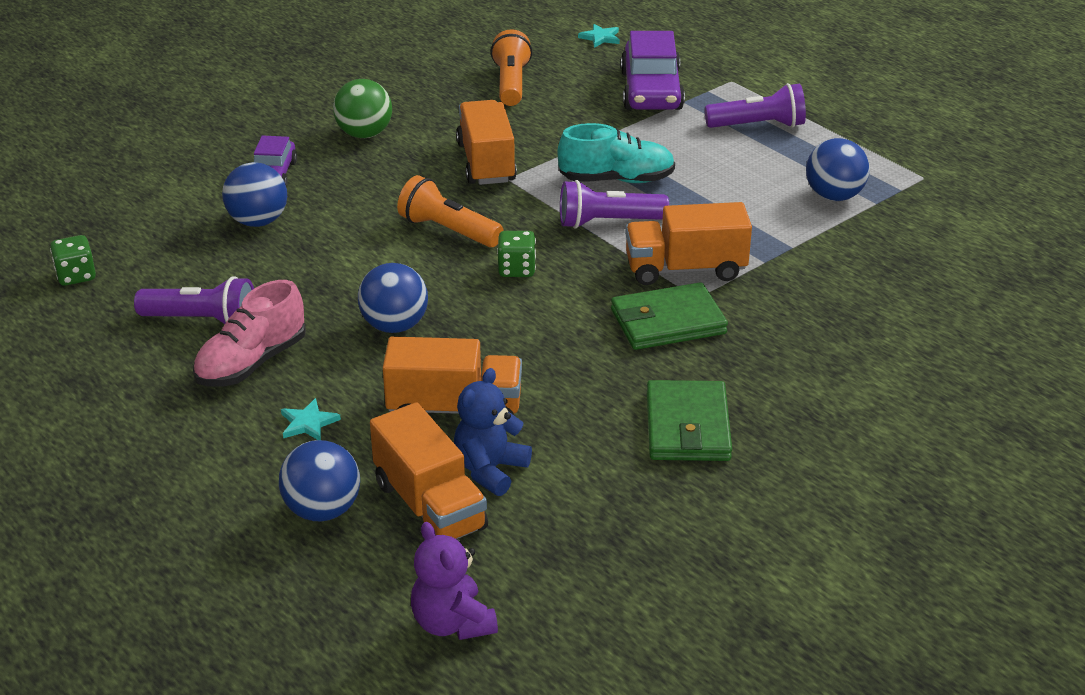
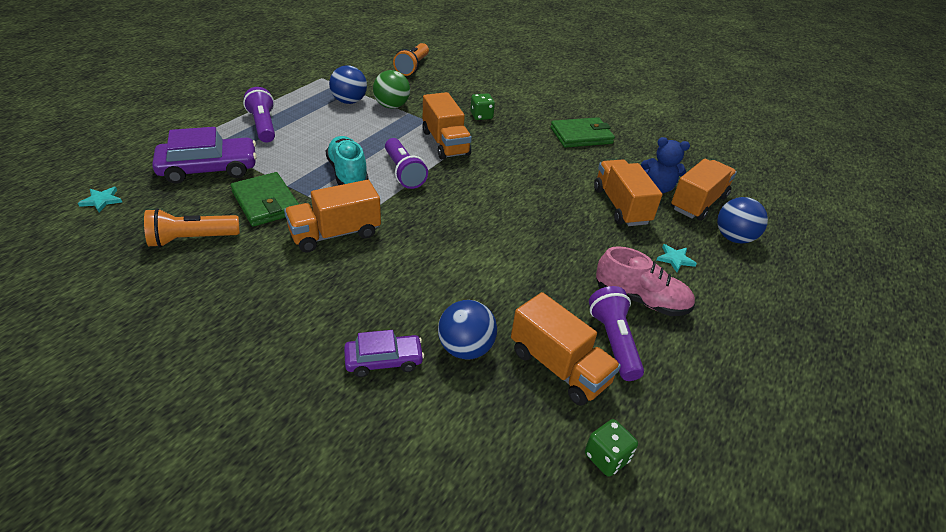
camera: 110 degrees left, 5 degrees up
green ball [333,79,392,138] -> green ball moved to [373,70,410,109]
blue ball [358,263,428,333] -> none
orange flashlight [397,175,503,247] -> orange flashlight moved to [393,43,429,76]
purple teddy bear [411,522,498,640] -> none
green dice [497,231,536,277] -> green dice moved to [470,93,495,120]
green wallet [611,282,728,350] -> green wallet moved to [231,172,299,227]
none -> orange truck [511,292,621,406]

